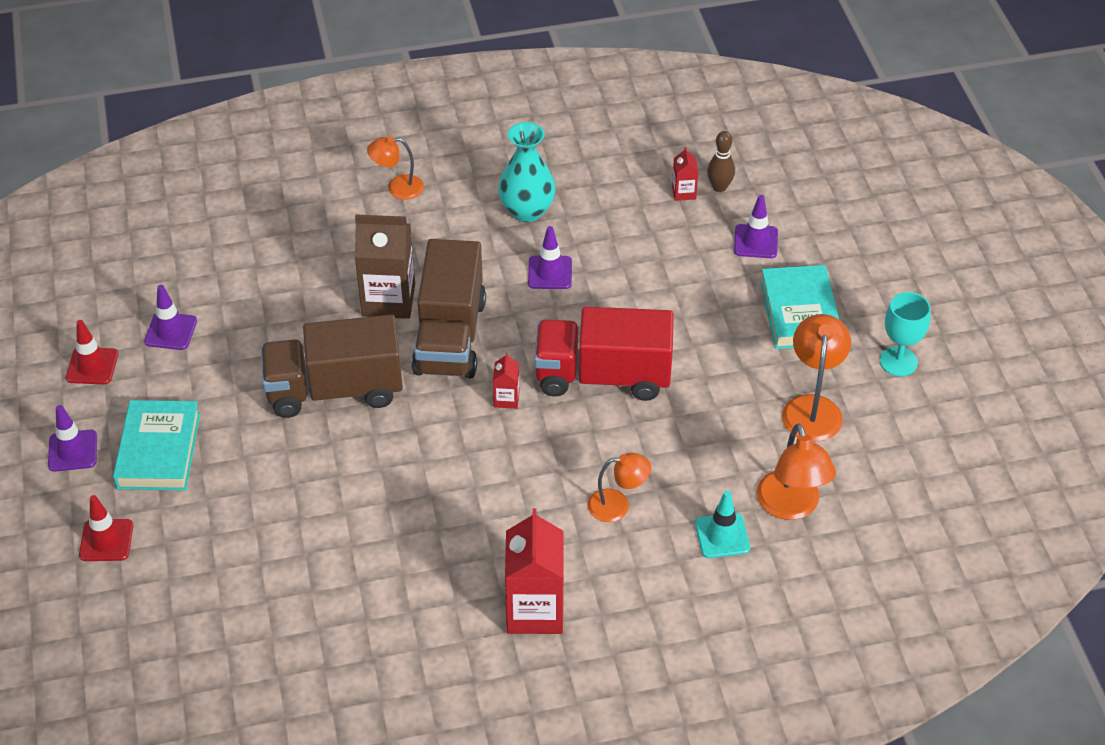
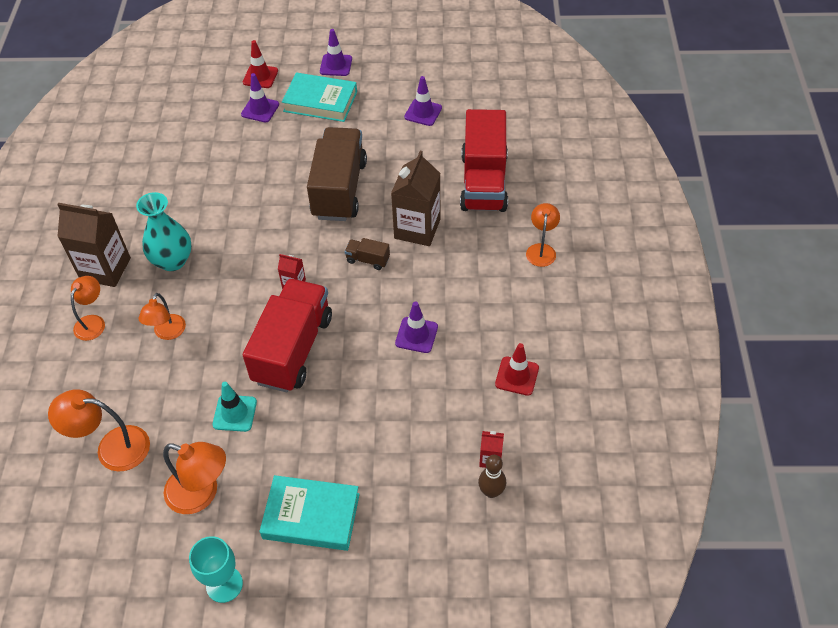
camera: 105 degrees right, 5 degrees up
red traffic cone [66,320,118,384] -> red traffic cone moved to [495,343,539,396]
brown truck [412,239,486,378] -> brown truck [345,238,390,270], size x0.41
turquoise vase [498,122,556,222] -> turquoise vase moved to [136,192,192,271]
red carton [505,508,563,634] -> brown carton [57,203,131,287]
turquoise traffic cone [695,491,750,558] -> turquoise traffic cone moved to [212,382,257,432]
purple traffic cone [734,195,778,258] -> purple traffic cone moved to [241,73,279,123]
none -> orange lamp [71,276,105,341]
none -> red truck [460,109,508,212]

